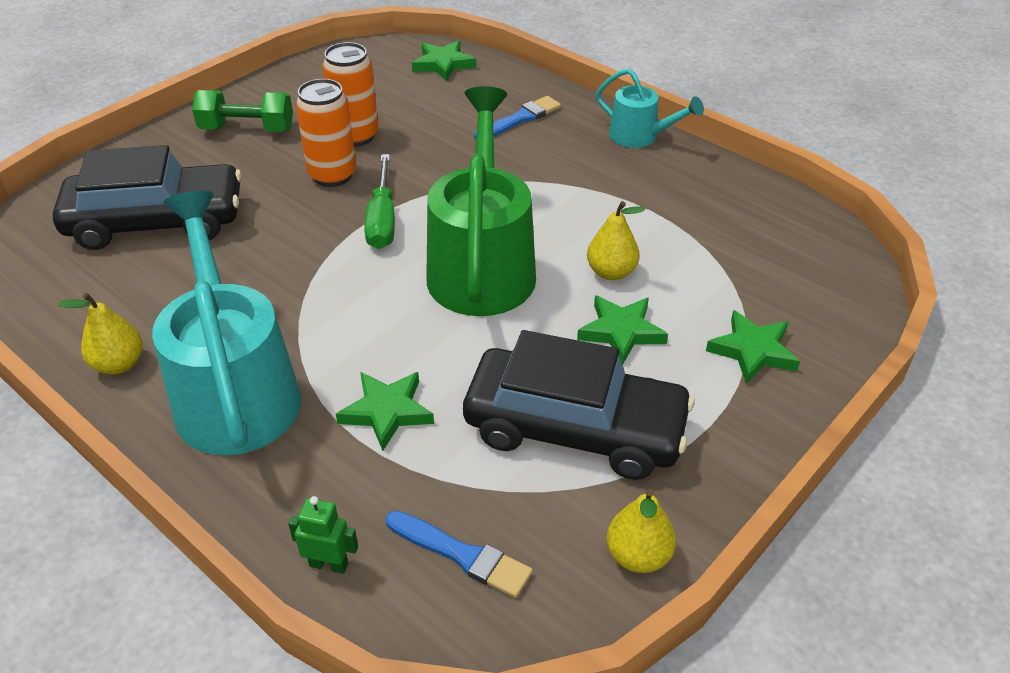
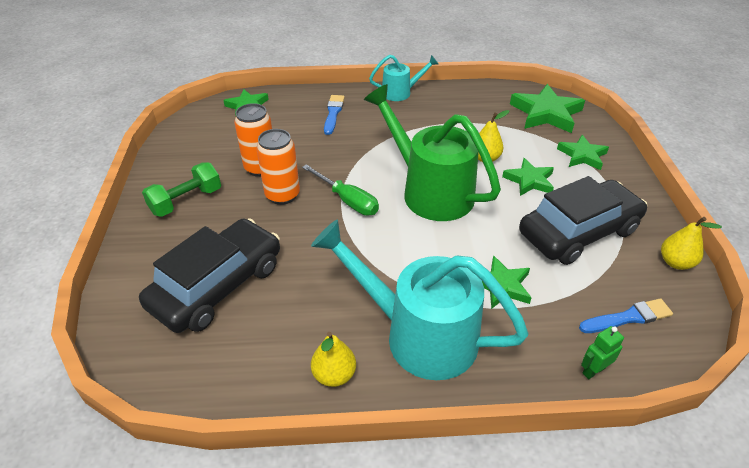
camera: 45 degrees left, 0 degrees up
none -> green star [510,84,585,133]

